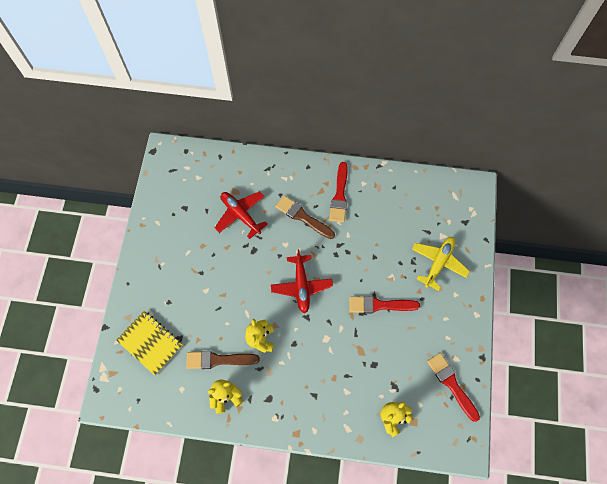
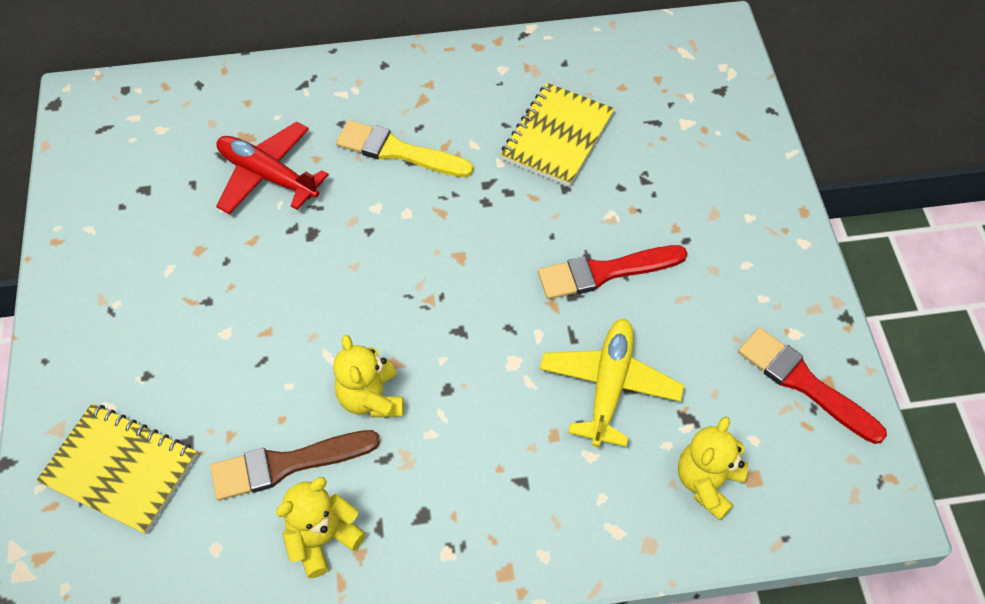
camera: 15 degrees left, 10 degrees down
red plane [271,249,333,313] -> none
brown brush [275,195,335,239] -> yellow brush [336,120,473,177]
red brush [329,162,348,223] -> none
yellow plane [412,237,470,291] -> yellow plane moved to [540,319,684,447]
none -> yellow notebook [500,83,615,187]

